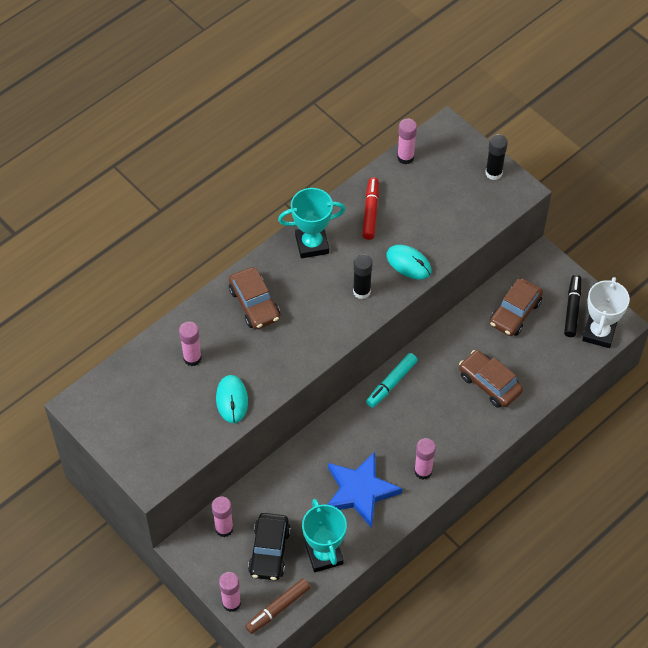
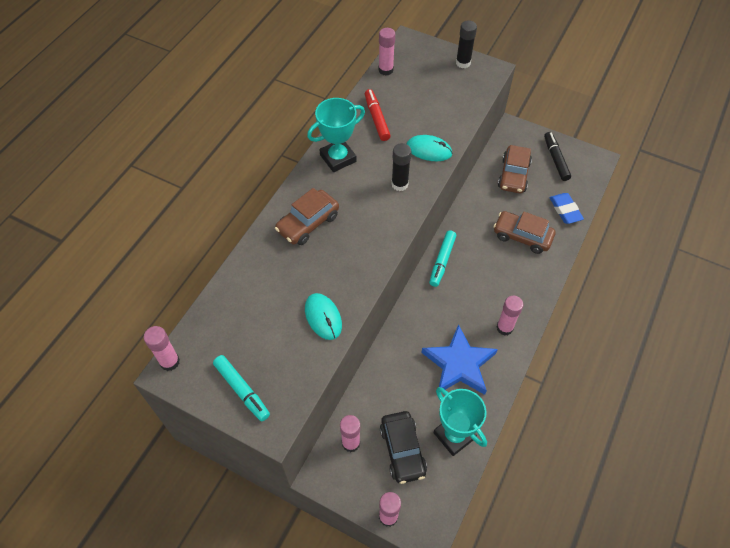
camera: 20 degrees left, 0 degrees up
pink glue stick [179,322,202,366] -> pink glue stick moved to [144,326,180,371]
brown car [229,267,280,329] -> brown car turned 90 degrees clockwise [275,188,339,245]
brown marker [245,578,310,634] -> none
white trophy [582,277,630,348] -> none
none -> turquoise marker [213,355,270,422]
none -> blue eraser [549,193,584,224]

